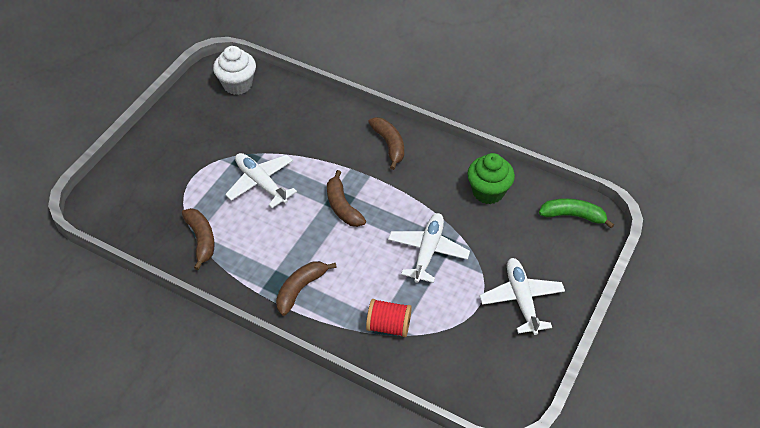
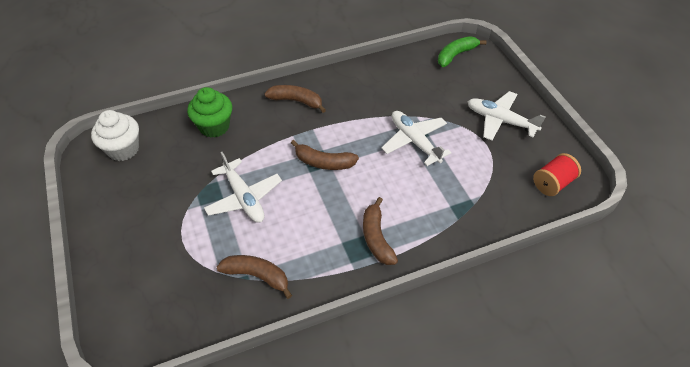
camera: 50 degrees left, 0 degrees up
white plane [225,153,297,208] -> white plane turned 120 degrees counterclockwise [204,152,282,223]
red spool [366,299,412,337] -> red spool moved to [533,153,581,196]
green cupcake [467,153,515,204] -> green cupcake moved to [187,87,232,138]

